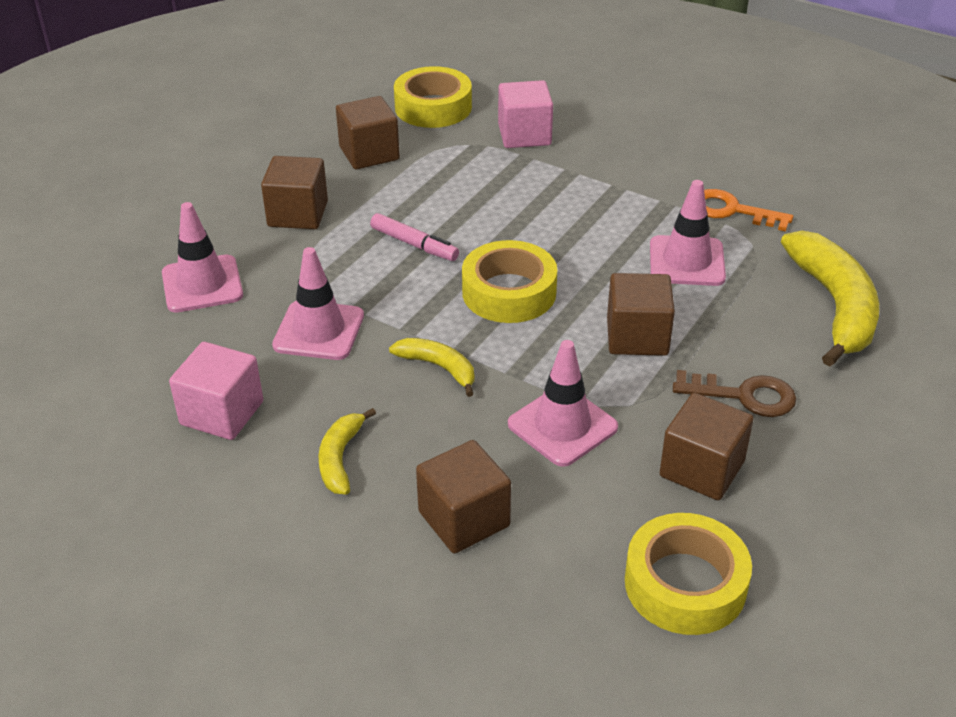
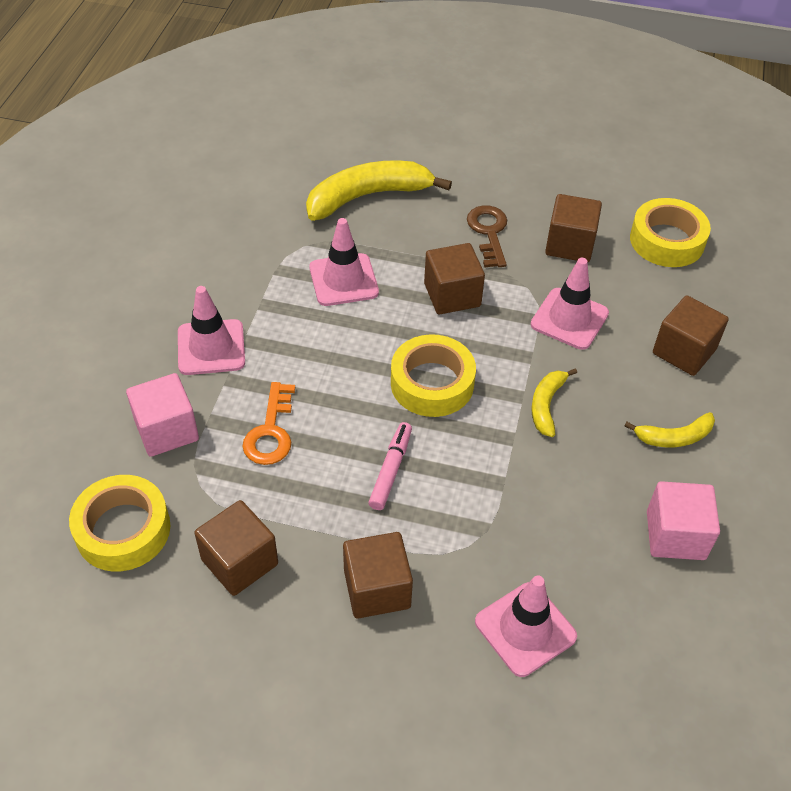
camera: 110 degrees left, 10 degrees up
pink traffic cone [272,247,364,360] -> pink traffic cone moved to [178,286,245,375]
orange key [704,189,793,232] -> orange key moved to [242,382,295,465]

